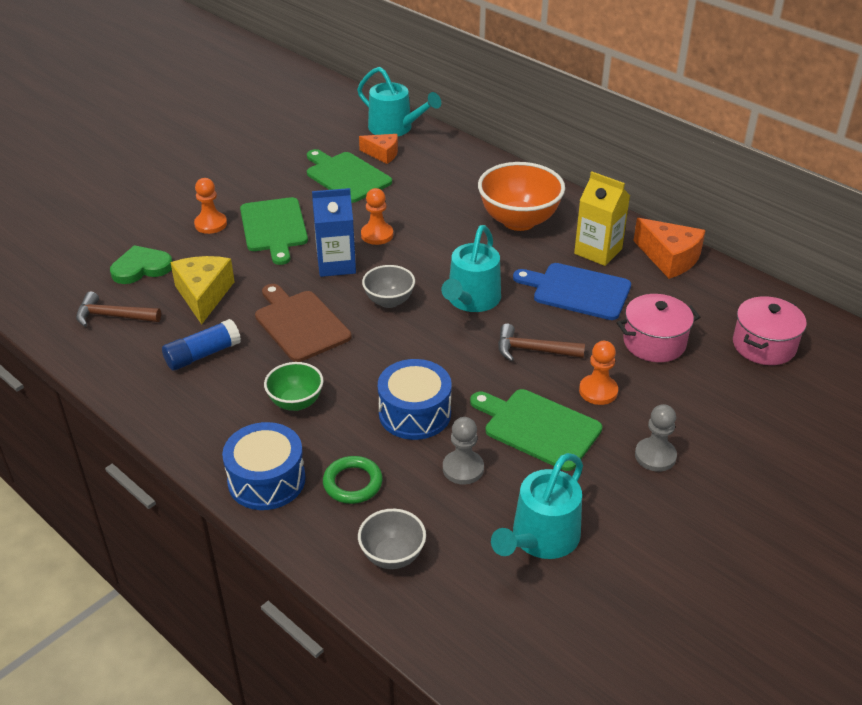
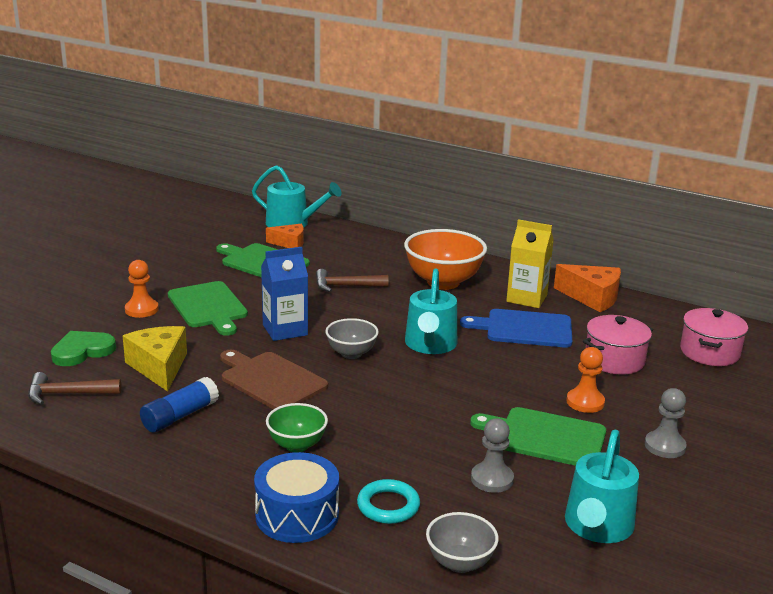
camera: 15 degrees left, 15 degrees down
green ring [323,456,383,504] -> turquoise ring [357,479,420,524]
orange pawn [361,188,393,245] -> none
blue drum [378,359,452,440] -> none
brown hammer [498,324,585,361] -> brown hammer moved to [316,269,389,292]

